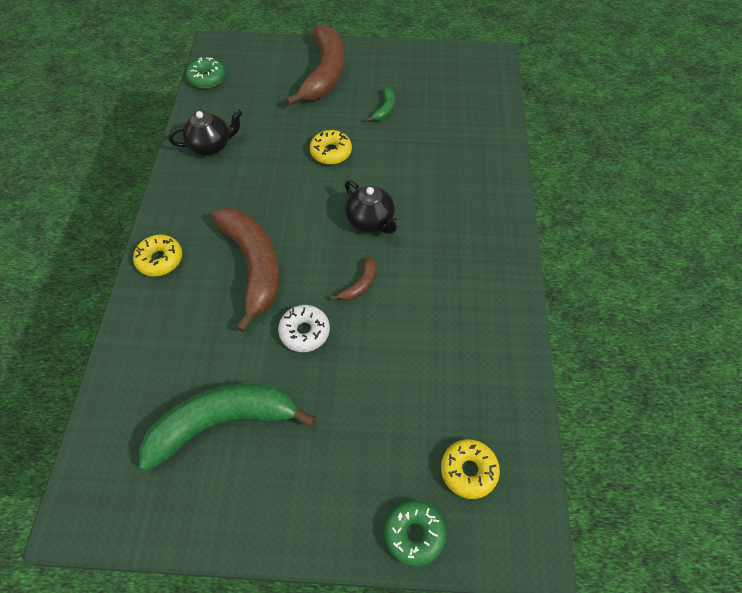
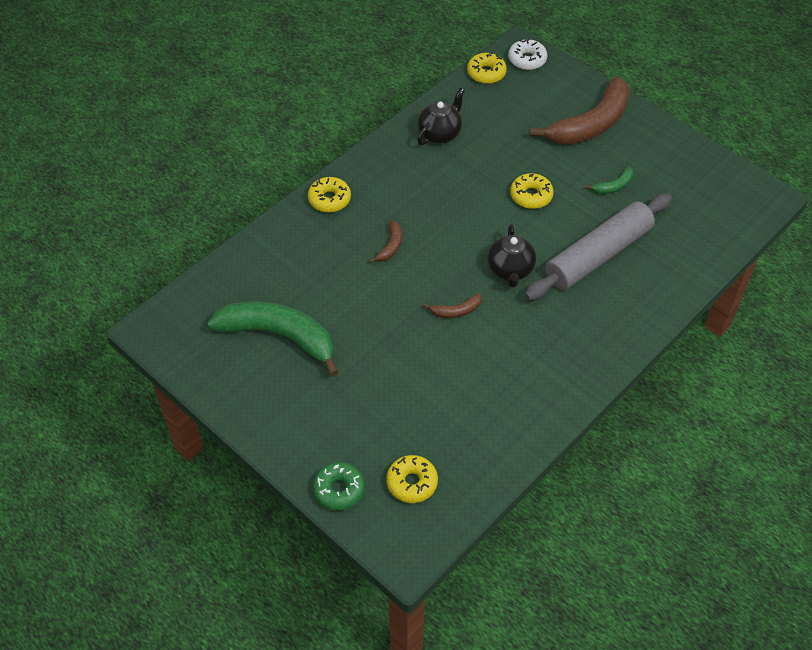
camera: 40 degrees right, 5 degrees down
black teapot [169,110,243,156] -> black teapot turned 75 degrees counterclockwise [417,88,465,145]
green donut [186,57,225,88] -> yellow donut [467,52,507,84]
brown banana [211,207,279,332] -> brown banana [369,220,402,263], size x0.42
white donut [278,305,330,352] -> white donut moved to [508,39,548,70]
none -> grey rolling pin [525,193,672,300]

